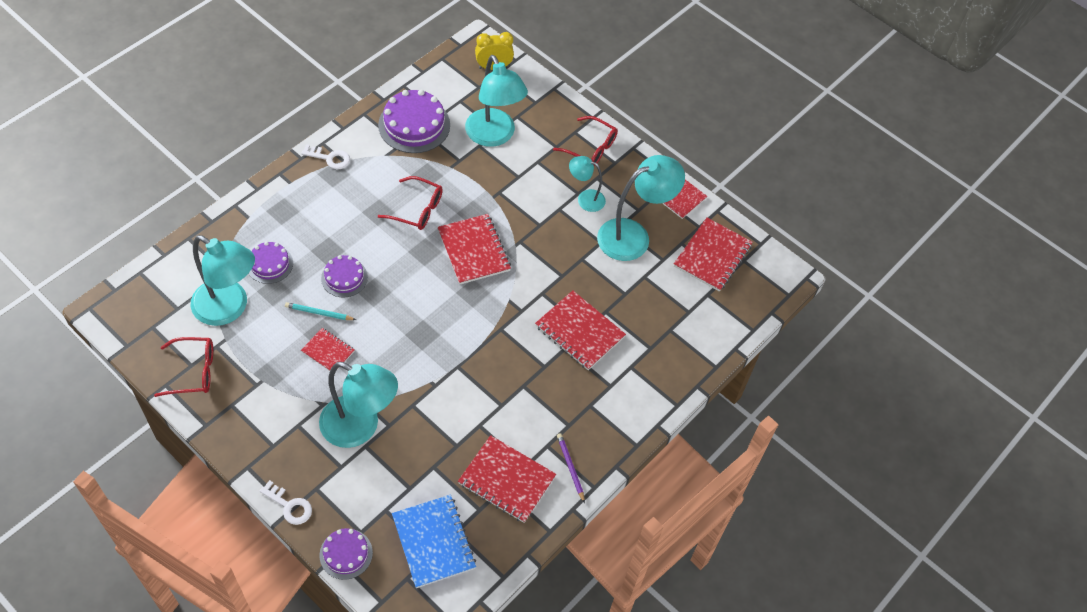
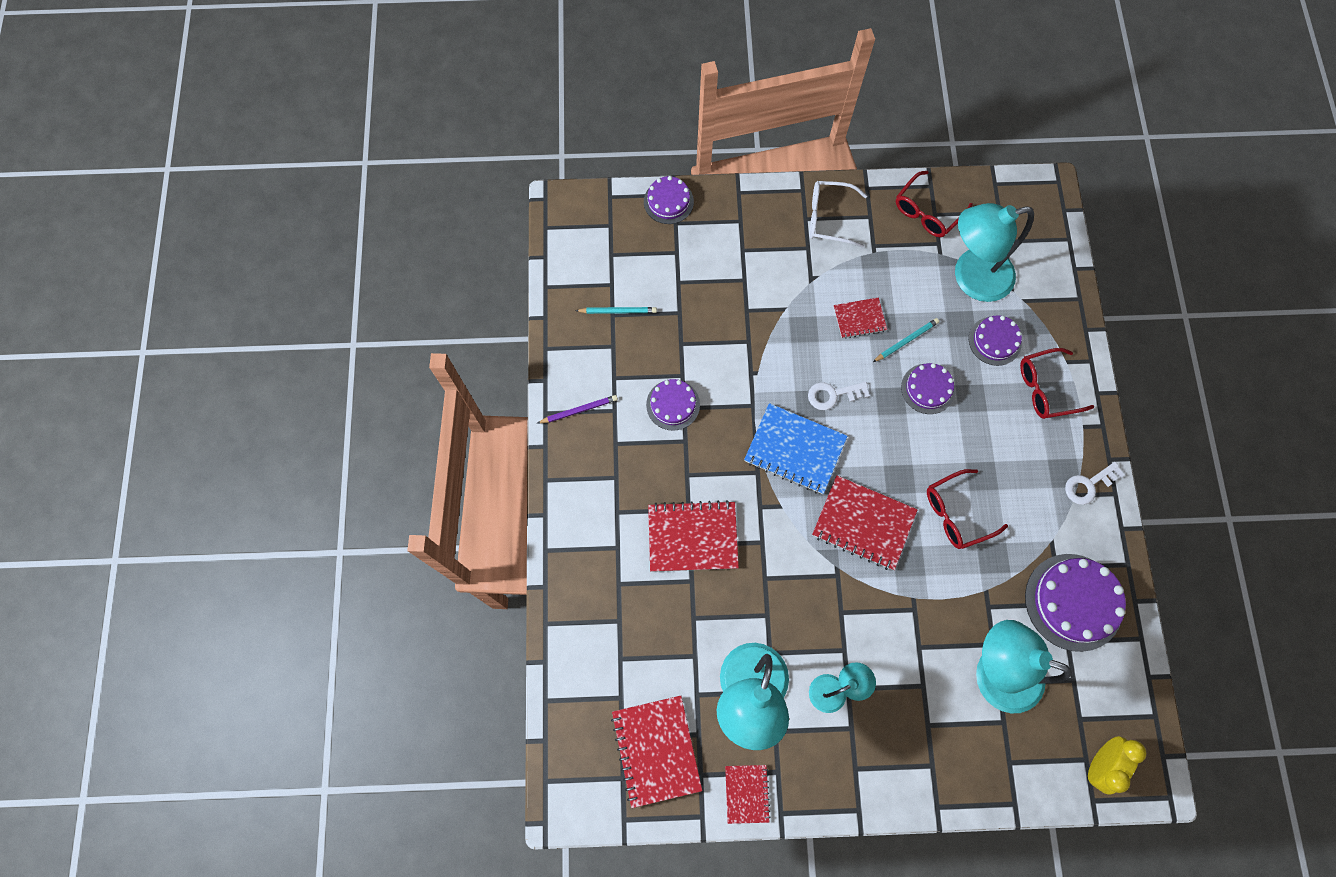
camera: 140 degrees right, 15 degrees up
white key [260,480,312,525] -> white key moved to [808,382,870,410]
turquoise lamp [319,362,398,448] -> none
blue notebook [392,495,476,588] -> blue notebook moved to [744,403,847,494]
red notebook [458,435,556,523] -> none
red glasses [553,116,618,166] -> red glasses moved to [1020,348,1094,419]
purple pencil [557,433,585,503] -> purple pencil turned 45 degrees counterclockwise [537,395,618,424]
none -> turquoise pencil [575,307,657,314]
none -> purple cake [646,379,700,431]
none -> white glasses [810,181,867,247]

